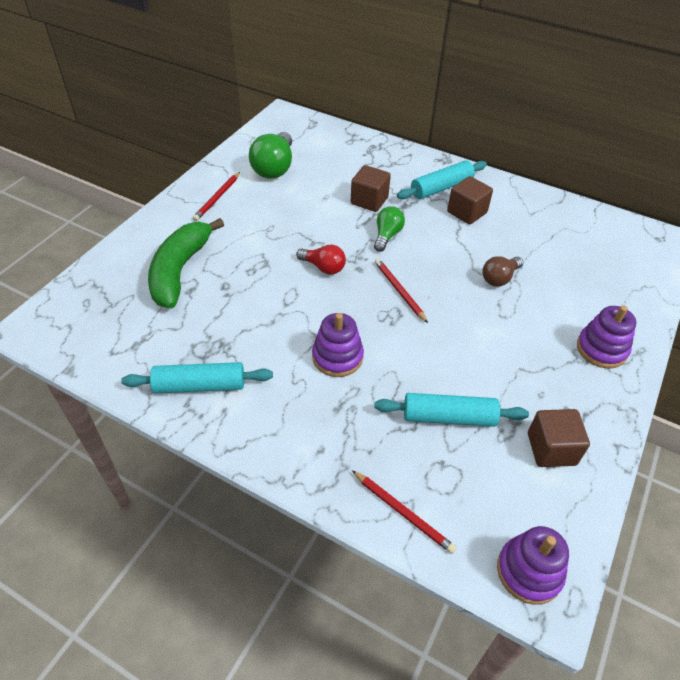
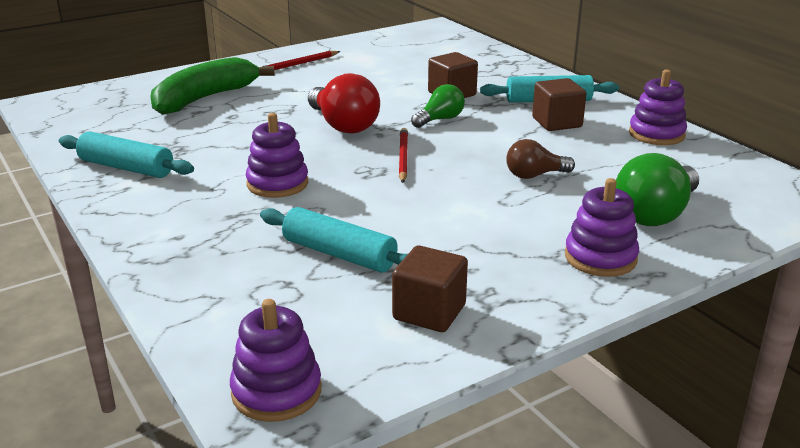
camera: 30 degrees right, 20 degrees down
green light bulb [249,132,292,179] -> green light bulb moved to [616,153,699,226]
red light bulb [296,245,346,275] -> red light bulb [308,73,380,134], size x1.66
red pencil [352,470,457,554] -> none
none -> purple stacking toy [629,69,687,145]

